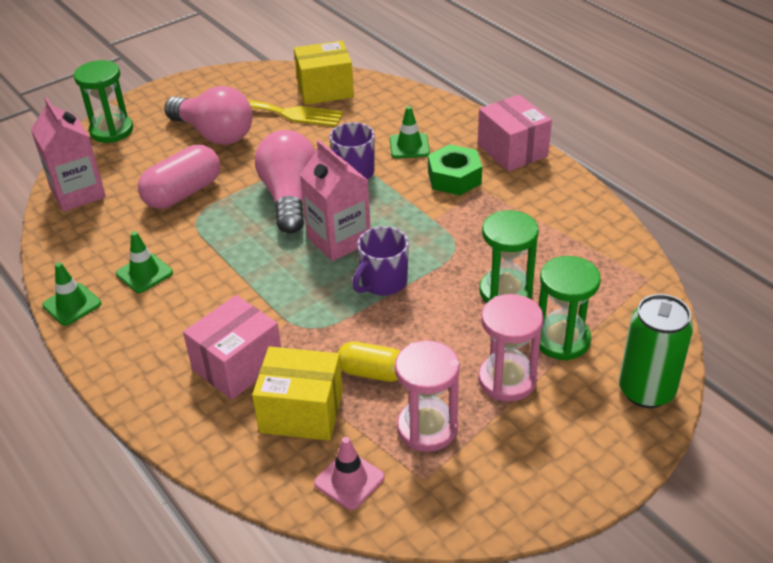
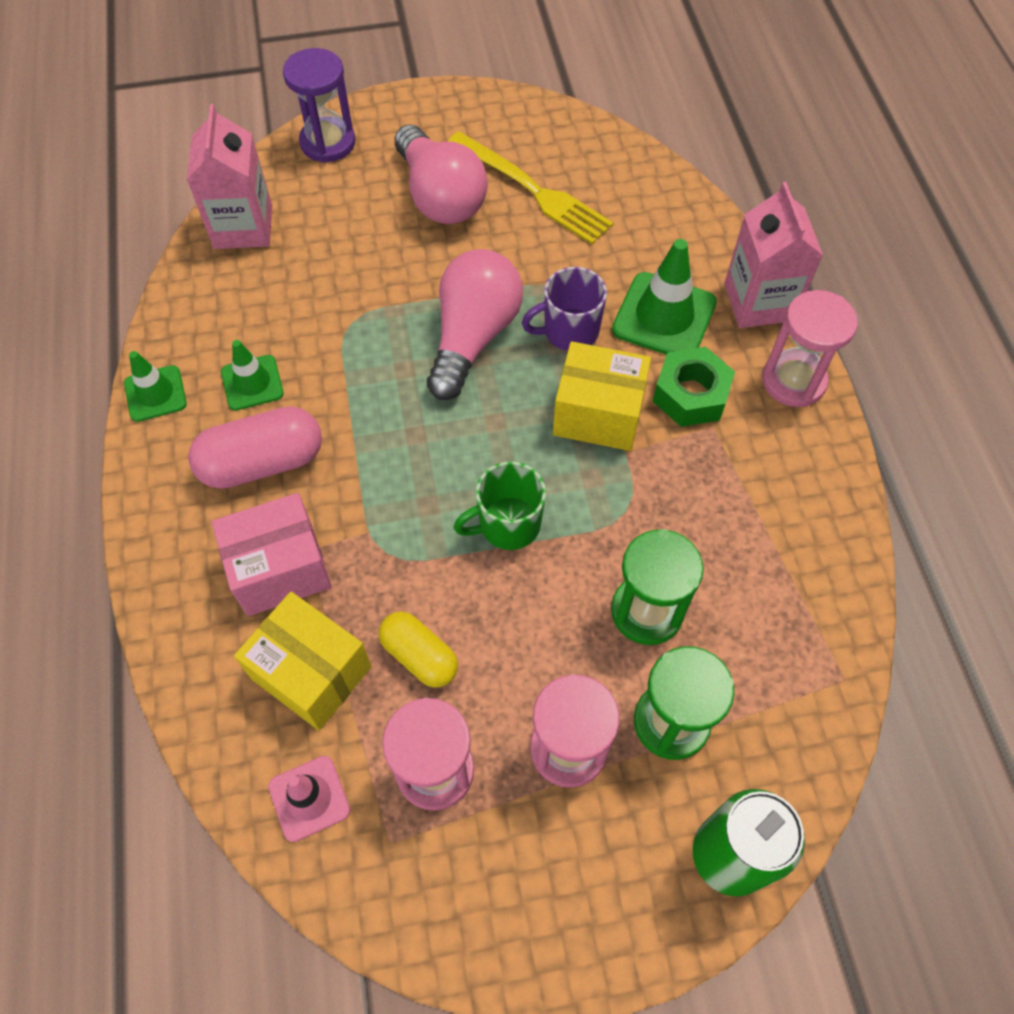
camera: 25 degrees right, 20 degrees up
green hourglass [74,60,133,143] -> purple hourglass [283,48,355,163]
pink capsule [138,145,220,209] -> pink capsule moved to [188,406,322,489]
yellow box [294,41,354,105] -> yellow box moved to [553,342,651,451]
pink carton [300,140,371,261] -> pink carton moved to [724,182,823,328]
purple mug [352,226,409,296] -> green mug [454,461,546,550]
green traffic cone [390,106,430,158] -> green traffic cone [612,239,717,355], size x1.65
pink box [478,95,552,172] -> pink hourglass [762,290,858,407]

